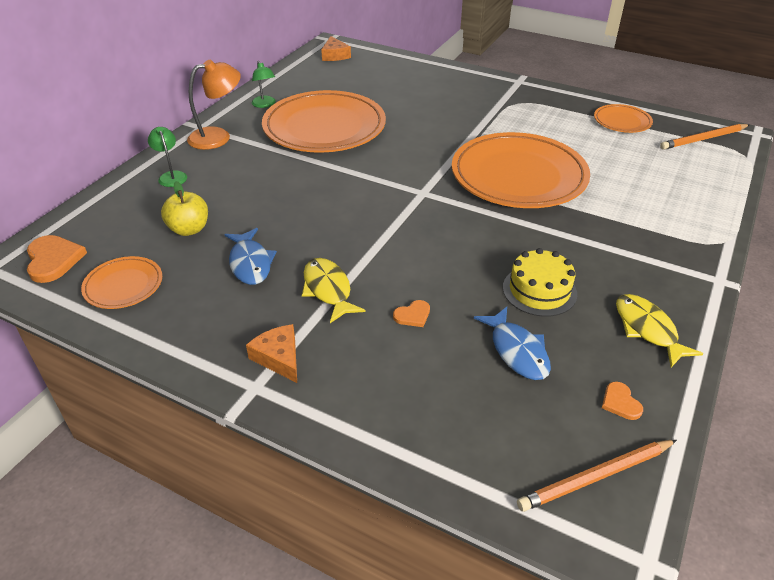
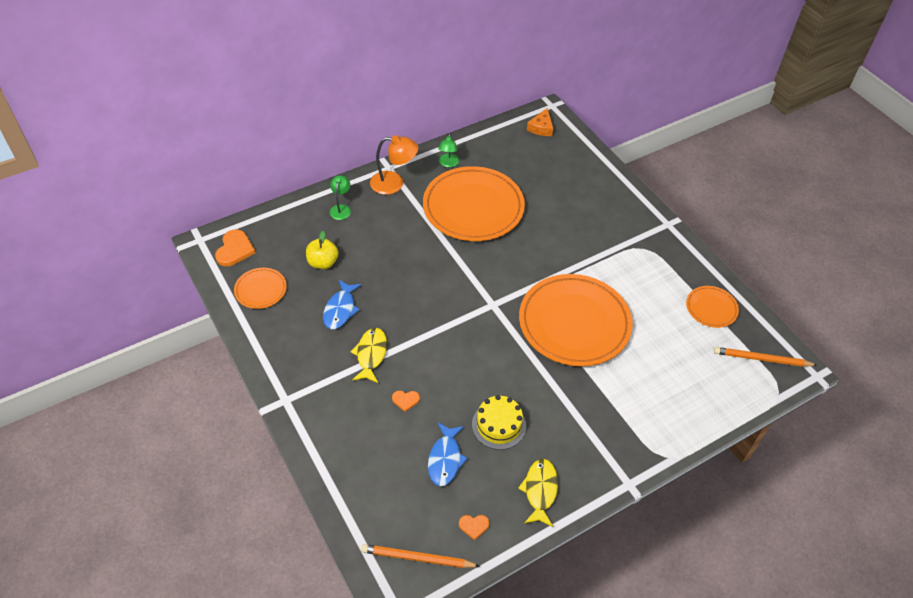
camera: 30 degrees right, 10 degrees up
orange cheese [246,324,297,383] -> none
orange heart [602,382,643,420] -> orange heart turned 105 degrees counterclockwise [459,515,490,540]

